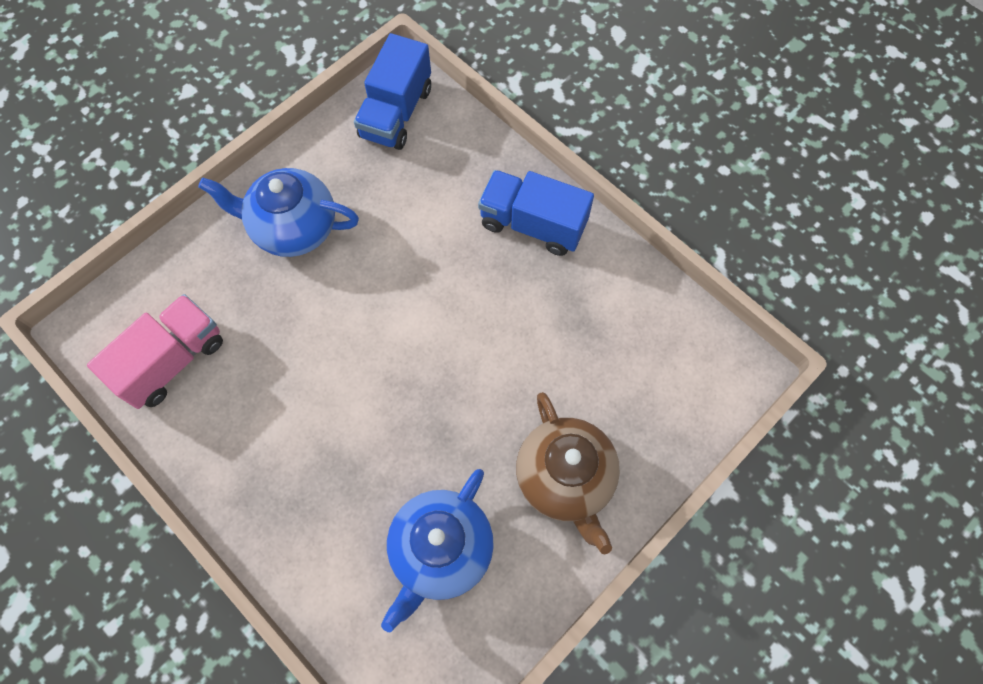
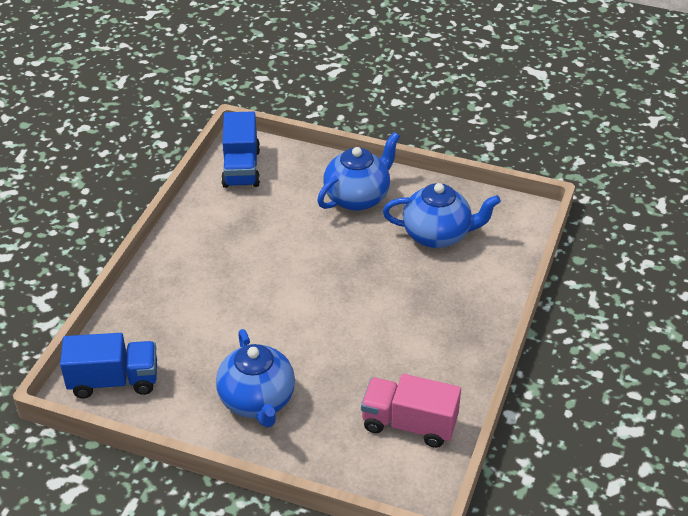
camera: 115 degrees left, 25 degrees down
blue truck [478,170,594,256] -> blue truck moved to [221,111,260,188]
brown teapot [516,392,620,554] -> blue teapot [317,132,400,211]

